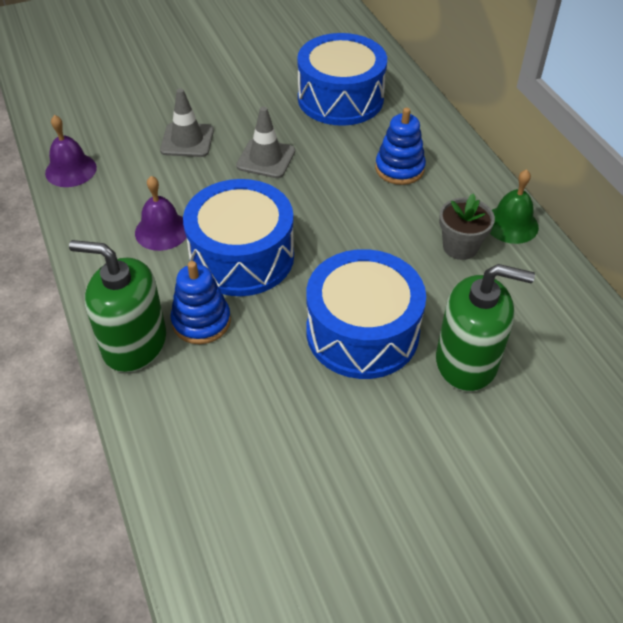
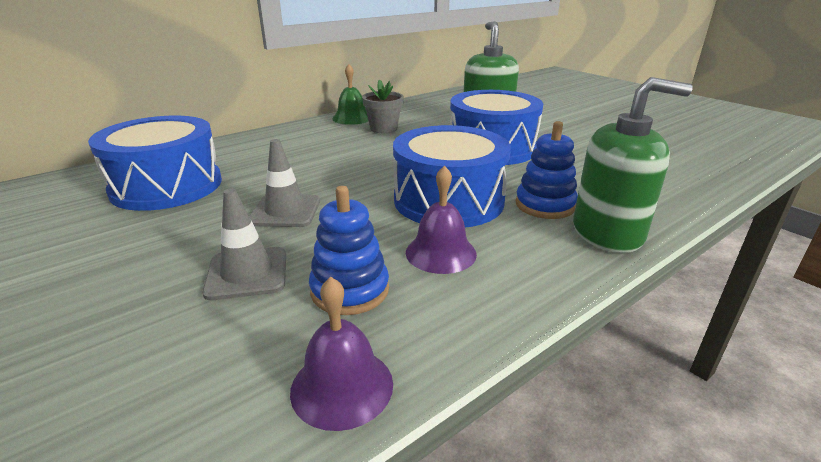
camera: 105 degrees left, 20 degrees down
green soap dispenser [69,240,166,372] -> green soap dispenser turned 90 degrees counterclockwise [573,77,693,253]
blue stacking toy [375,107,426,185] -> blue stacking toy moved to [309,186,389,315]

